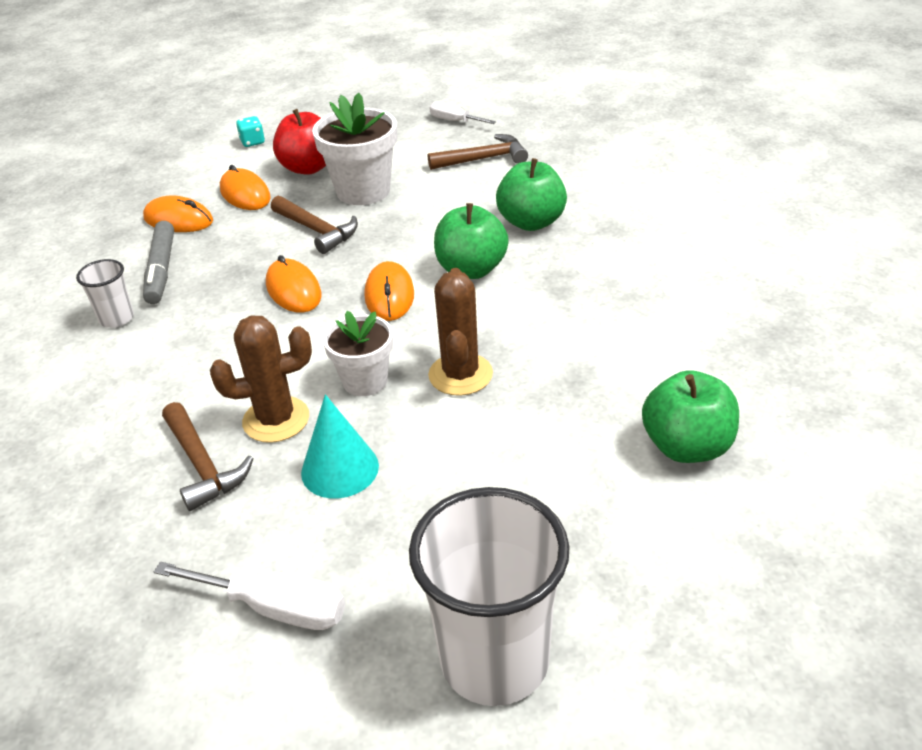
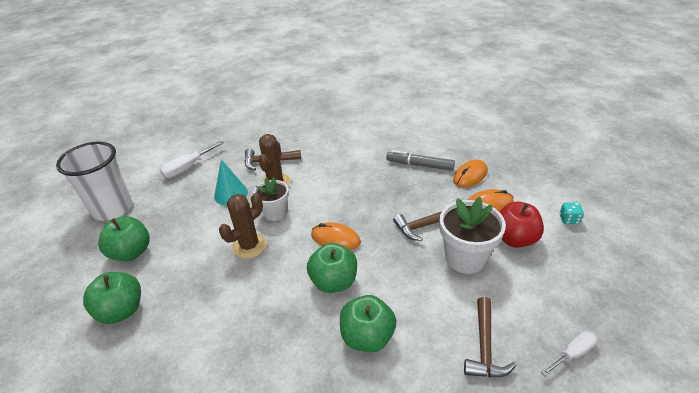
camera: 115 degrees right, 0 degrees up
white cup [76,259,134,328] -> none
orange mouse [266,255,321,313] -> none
brown cactus [428,268,493,396] -> brown cactus turned 75 degrees counterclockwise [219,193,267,259]
none -> green apple [98,216,150,261]

